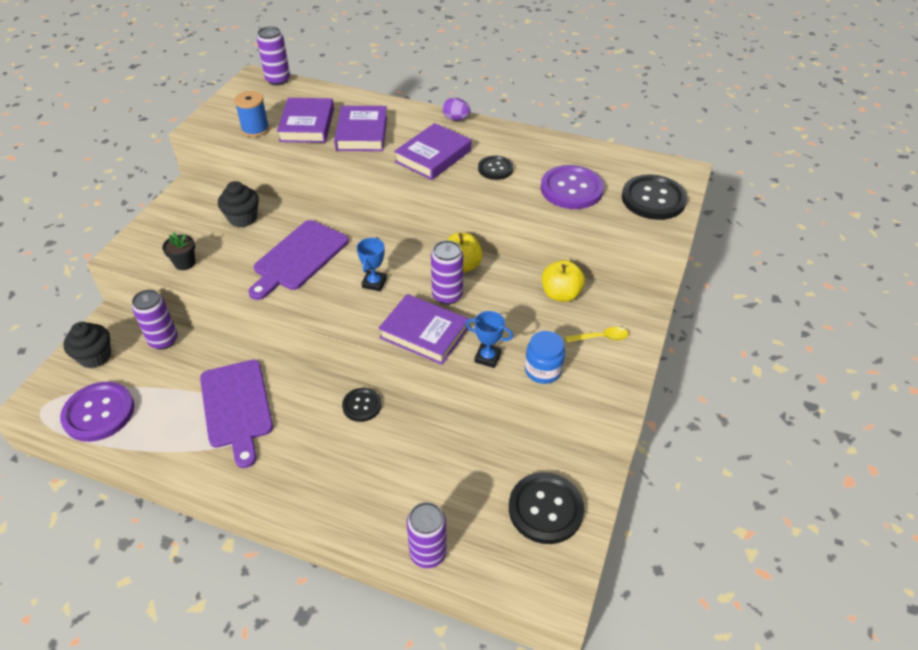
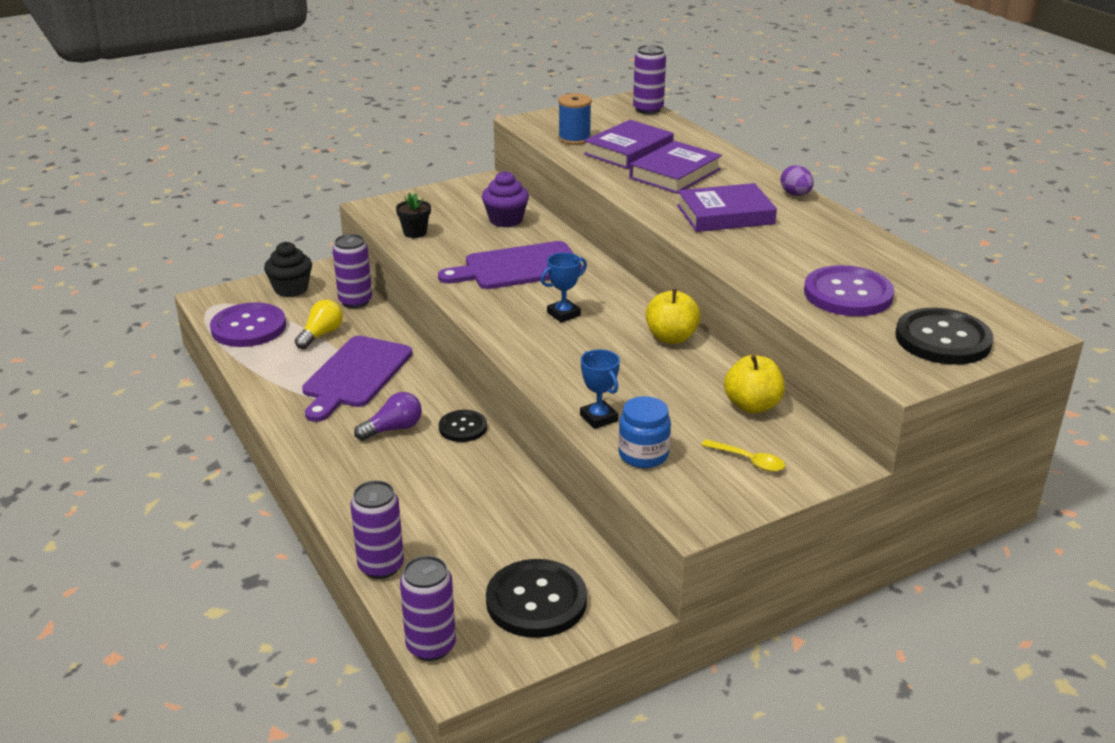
camera: 40 degrees right, 15 degrees down
black cupcake [218,181,259,227] -> purple cupcake [482,171,529,227]
purple book [378,294,469,365] -> none
purple can [431,240,463,305] -> purple can moved to [400,556,456,661]
black button [478,156,513,180] -> none
none -> yellow light bulb [295,300,343,349]
none -> purple light bulb [354,392,422,441]

